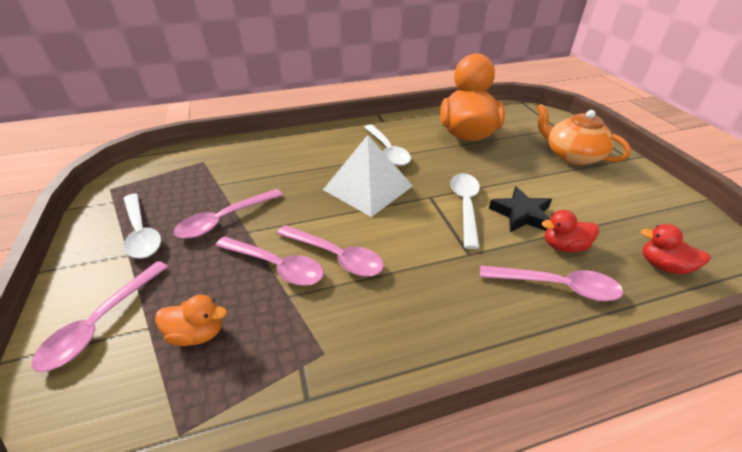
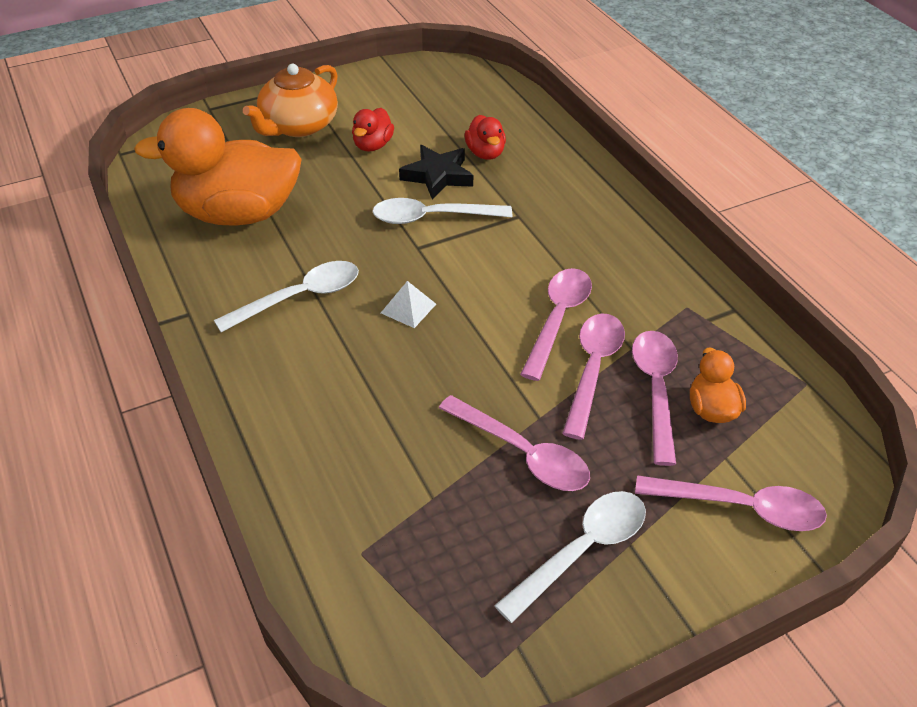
camera: 100 degrees left, 5 degrees up
white pyramid [323,135,413,217] -> white pyramid [381,281,436,328], size x0.42
pink spoon [480,265,623,301] -> pink spoon moved to [632,331,678,466]
red duck [641,224,710,274] -> red duck moved to [352,108,394,152]

